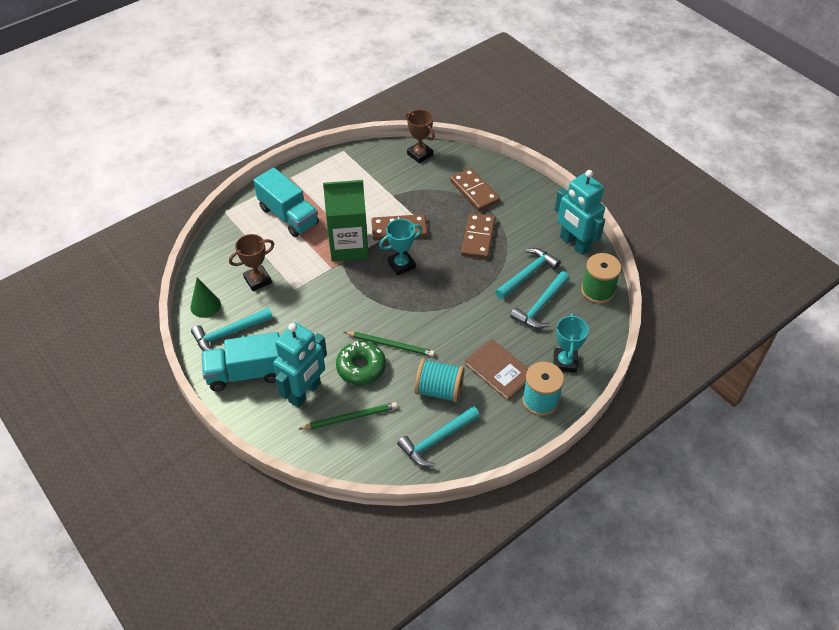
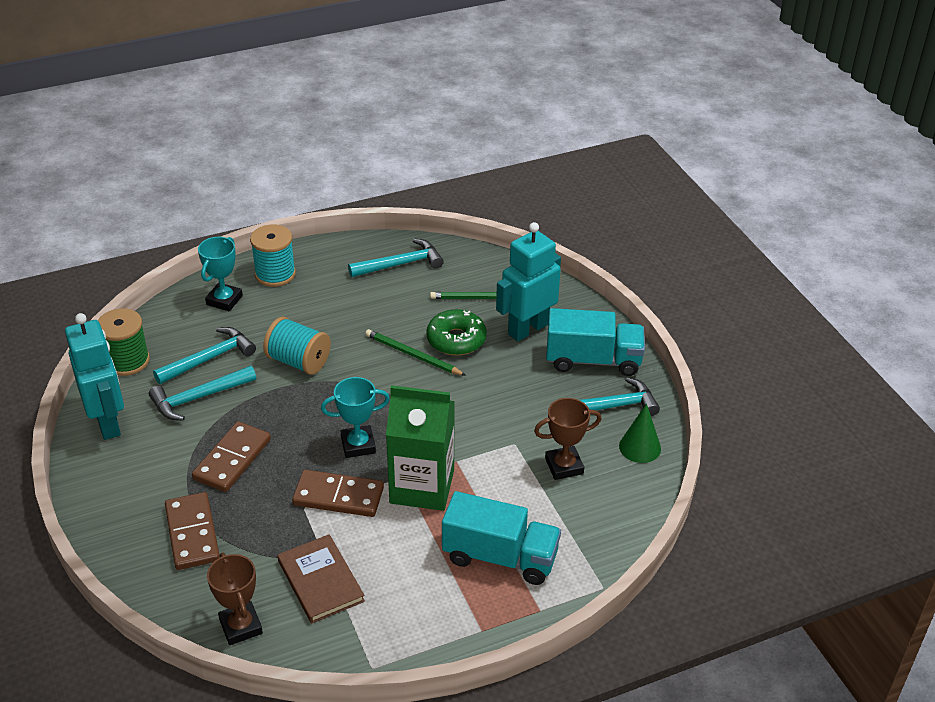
camera: 165 degrees left, 10 degrees down
turquoise truck [253,168,319,237] -> turquoise truck turned 135 degrees clockwise [442,491,561,585]
turquoise spool [415,358,465,403] -> turquoise spool moved to [263,316,331,375]
brown book [465,339,529,401] -> brown book moved to [277,534,365,624]

